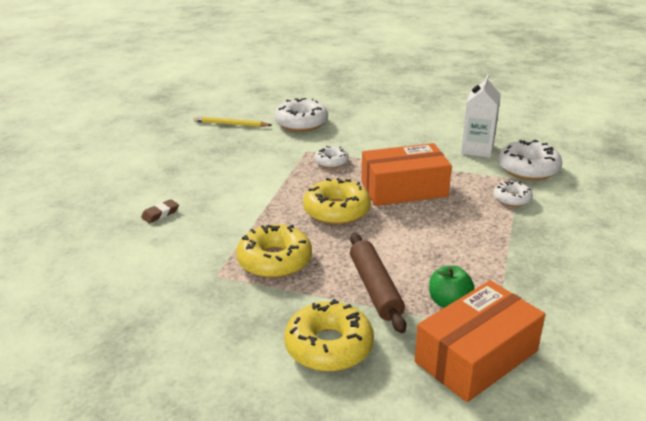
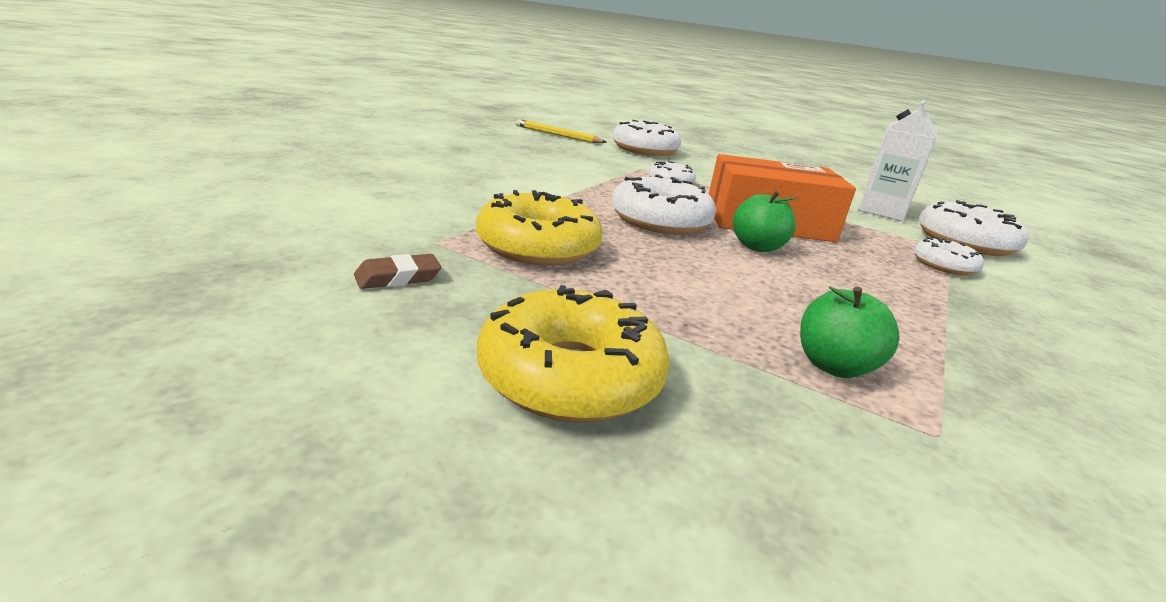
camera: 10 degrees right, 5 degrees down
brown eraser [141,199,179,223] -> brown eraser moved to [354,254,441,289]
yellow donut [303,178,371,225] -> white donut [611,174,716,235]
brown rolling pin [350,233,406,333] -> none
orange box [415,280,545,402] -> none
none -> green apple [733,191,798,252]

